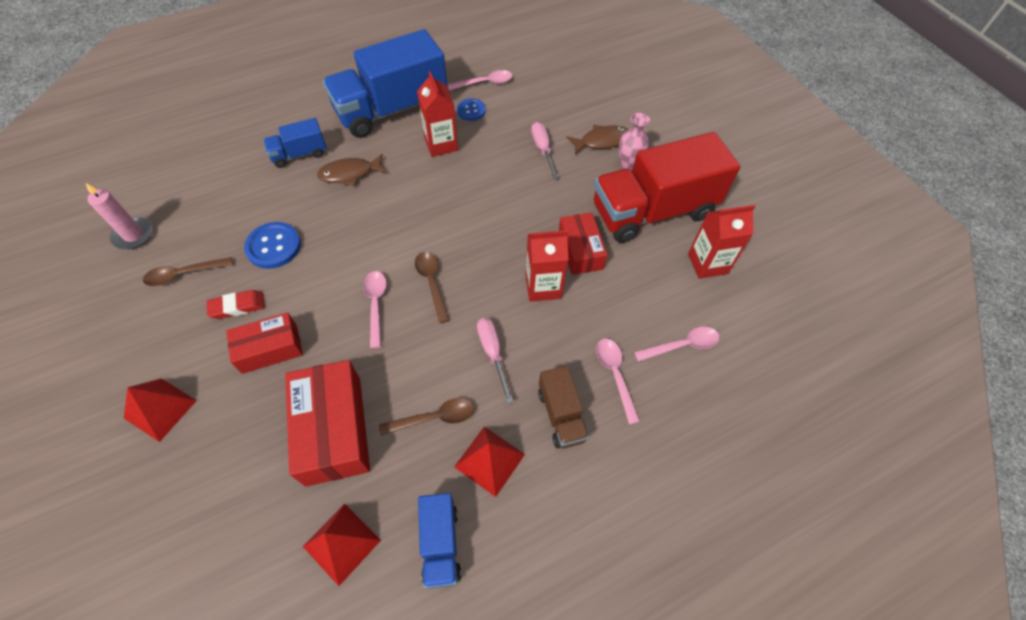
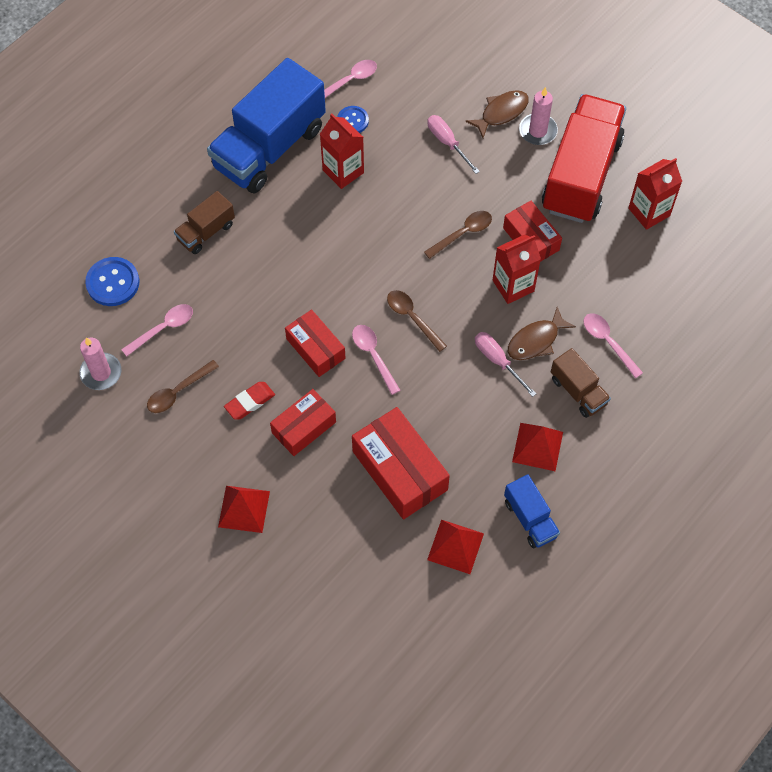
camera: 20 degrees left, 5 degrees up
blue button [244,222,301,269] -> blue button moved to [85,257,139,306]
blue truck [263,118,327,168] -> brown truck [174,191,235,254]
brown fish [317,154,387,186] -> brown fish moved to [508,307,576,360]
brown spoon [379,398,474,436] -> brown spoon moved to [424,211,492,259]
red truck [594,132,740,243] -> red truck turned 150 degrees clockwise [542,94,626,223]
pink vase [619,113,650,170] -> pink candle [519,87,558,145]
pink spoon [634,327,720,362] -> pink spoon moved to [121,304,193,357]
none -> red box [285,309,345,377]

